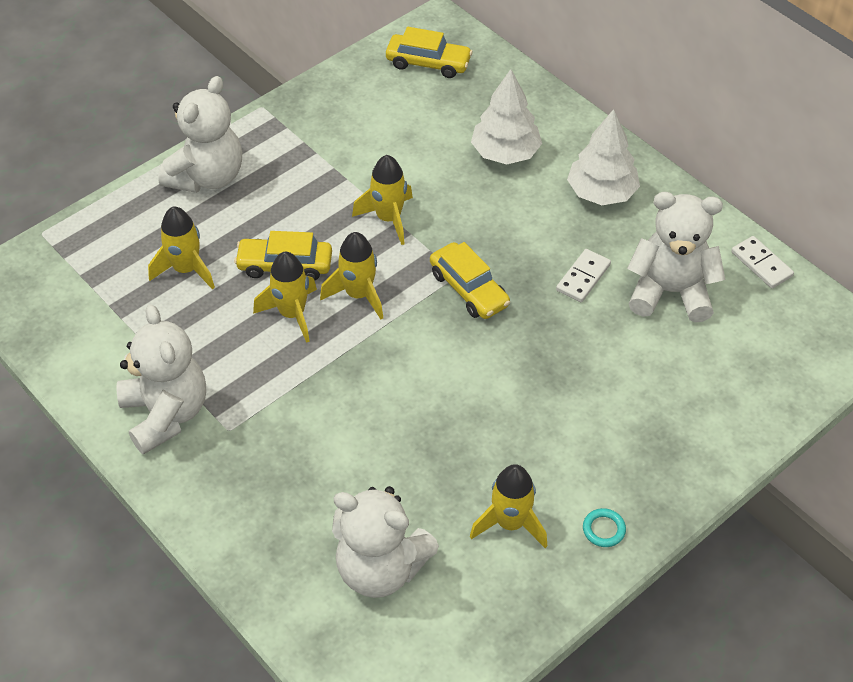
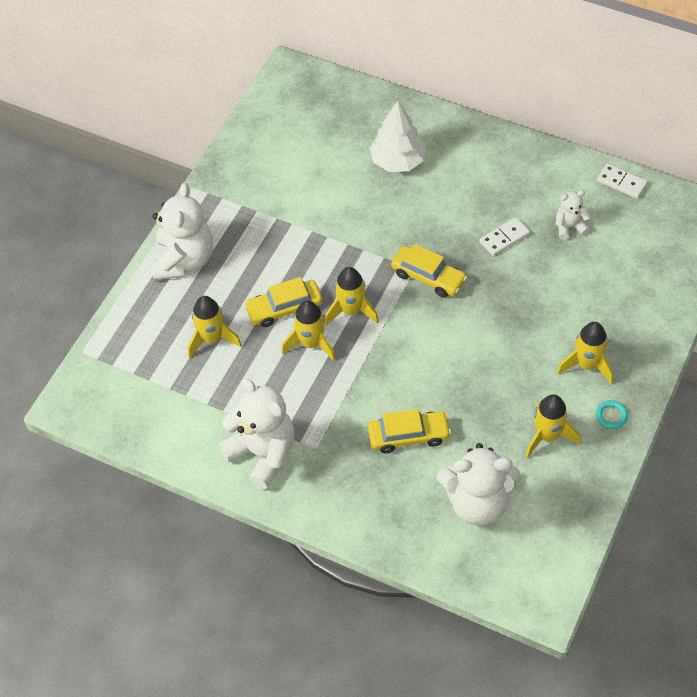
camera: 20 degrees left, 5 degrees up
yellow rocket [352,155,413,245] -> yellow rocket moved to [557,322,613,384]
yellow car [386,27,473,78] -> yellow car moved to [368,409,451,453]
white domino [556,249,611,302] -> white domino turned 45 degrees clockwise [479,217,530,256]
white tree [567,109,640,205] -> none
white teddy bear [627,192,725,322] -> white teddy bear [555,190,591,240], size x0.50

